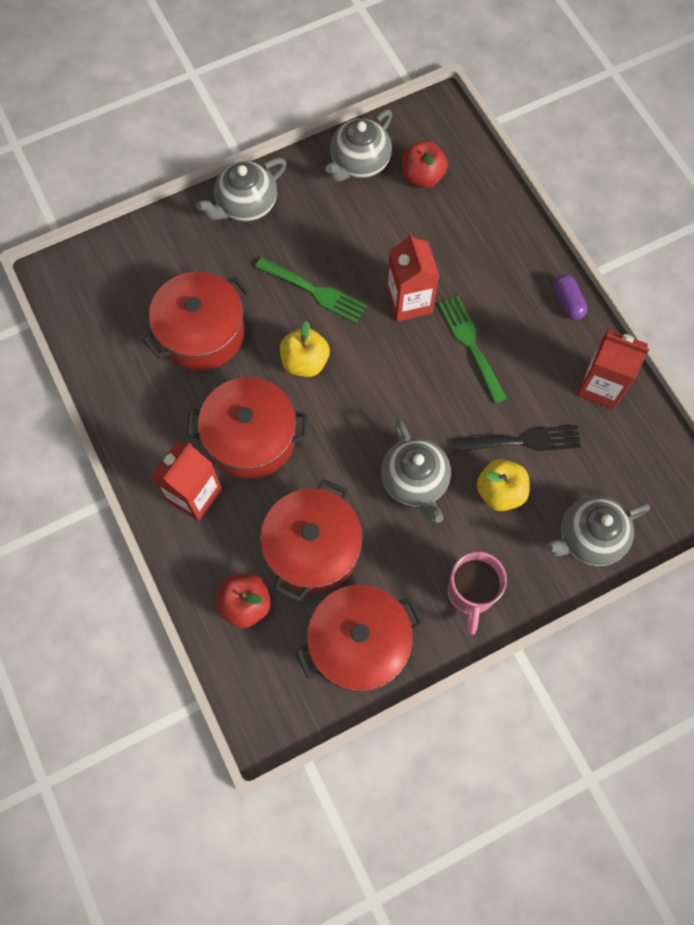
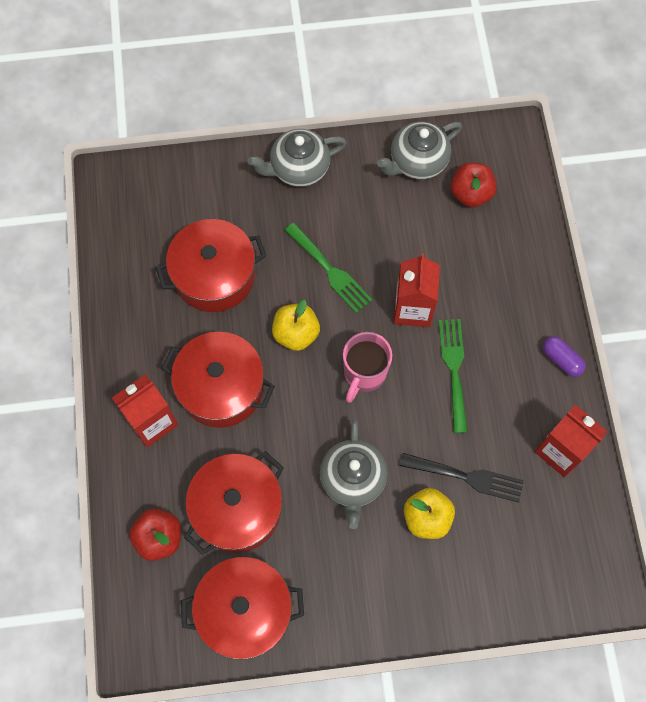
camera: 20 degrees right, 0 degrees up
pink mug [448,552,507,635] -> pink mug moved to [343,332,392,403]
grey teapot [545,495,650,566] -> none
purple capsule [554,274,587,320] -> purple capsule turned 45 degrees counterclockwise [543,336,586,377]

